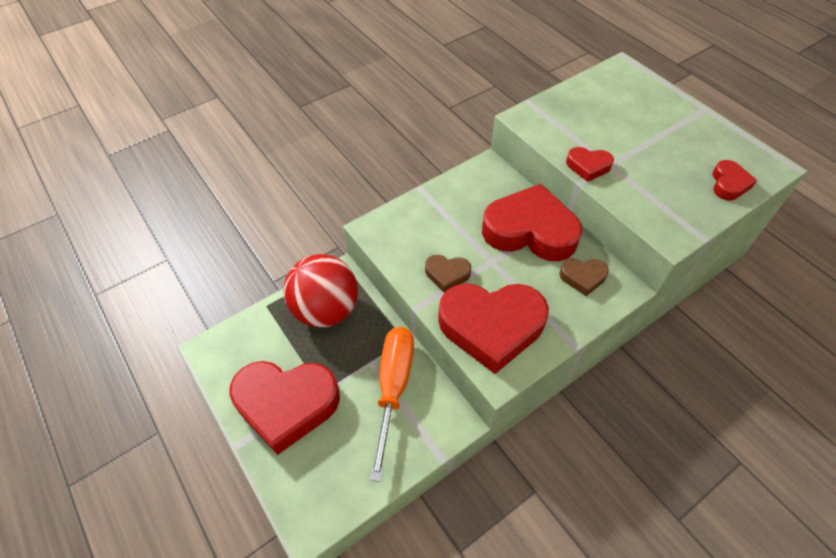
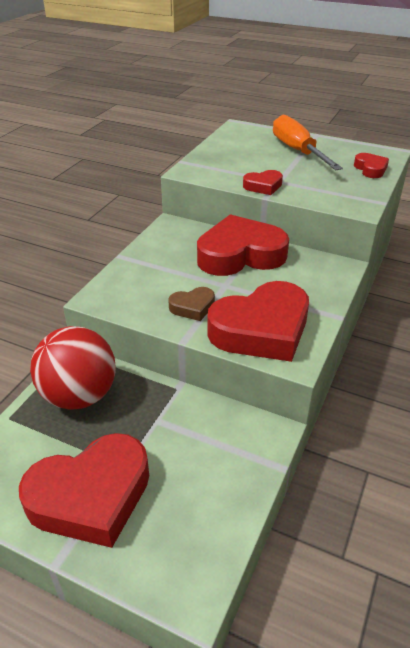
camera: 30 degrees left, 15 degrees down
orange screwdriver [370,327,414,482] -> orange screwdriver moved to [273,114,343,170]
brown heart [559,259,609,296] -> none

